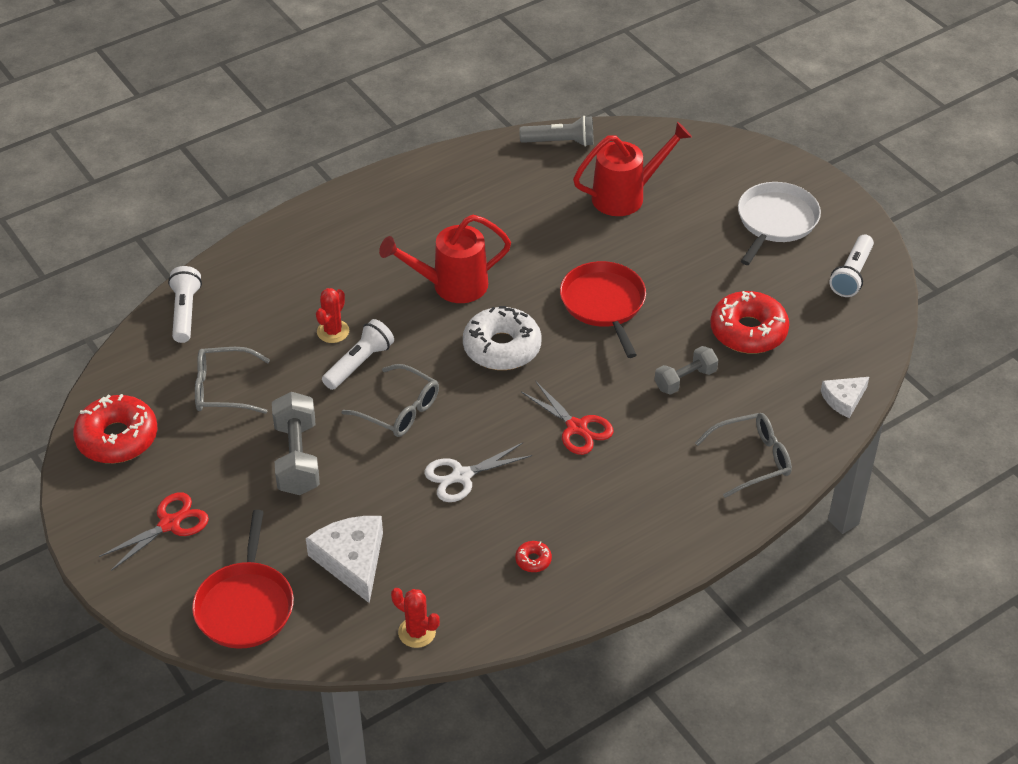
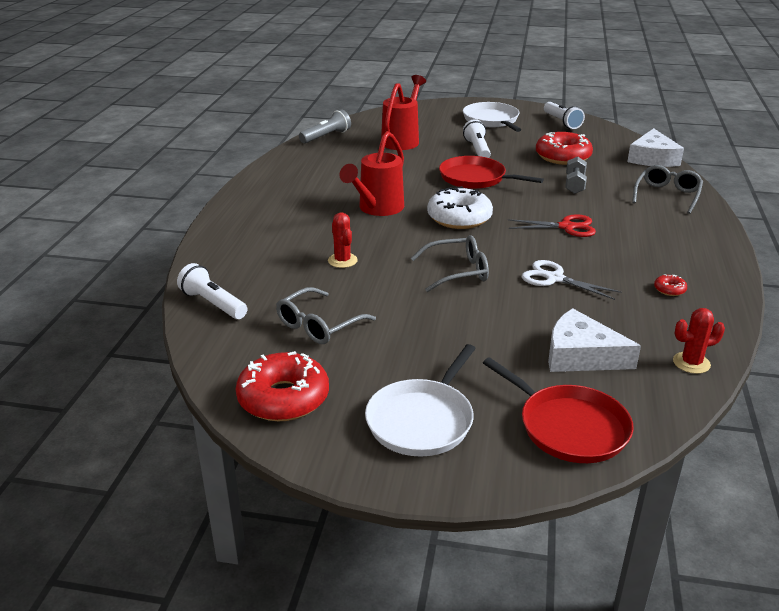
camera: 45 degrees left, 15 degrees down
red scissors [99,492,209,571] -> white pan [365,344,476,457]
grey dumbbell [272,392,320,495] -> none
white flashlight [322,319,394,390] -> white flashlight moved to [463,119,491,158]
white scissors [424,443,533,502] -> white scissors turned 105 degrees clockwise [522,260,621,300]
white cheese [821,377,869,418] -> white cheese [627,128,684,167], size x1.68

